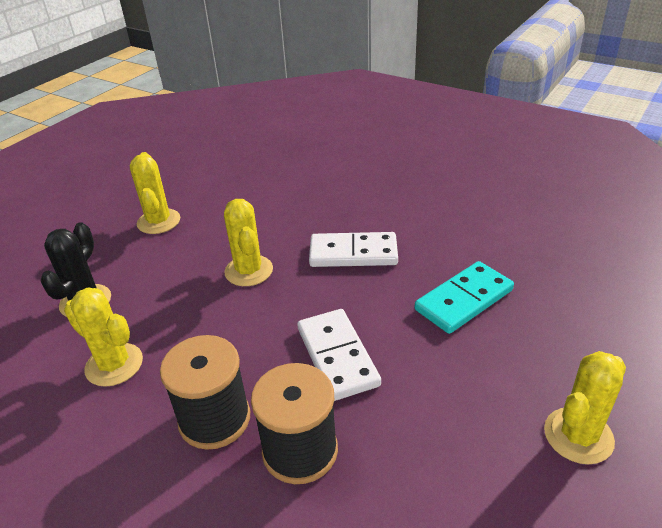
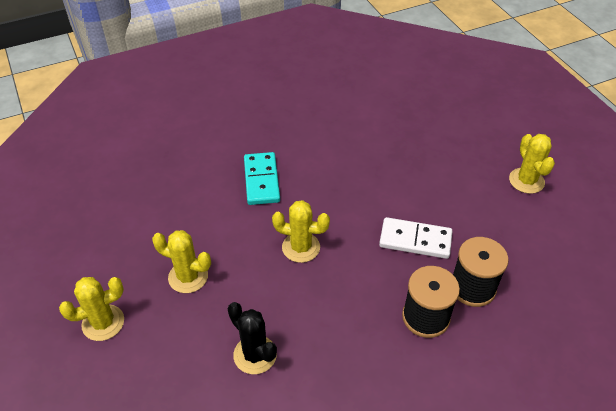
camera: 60 degrees left, 10 degrees up
yellow cactus [64,287,143,387] -> yellow cactus moved to [59,277,124,341]
white domino [309,232,398,267] -> none
turquoise domino [415,261,514,334] -> turquoise domino moved to [244,152,280,205]

